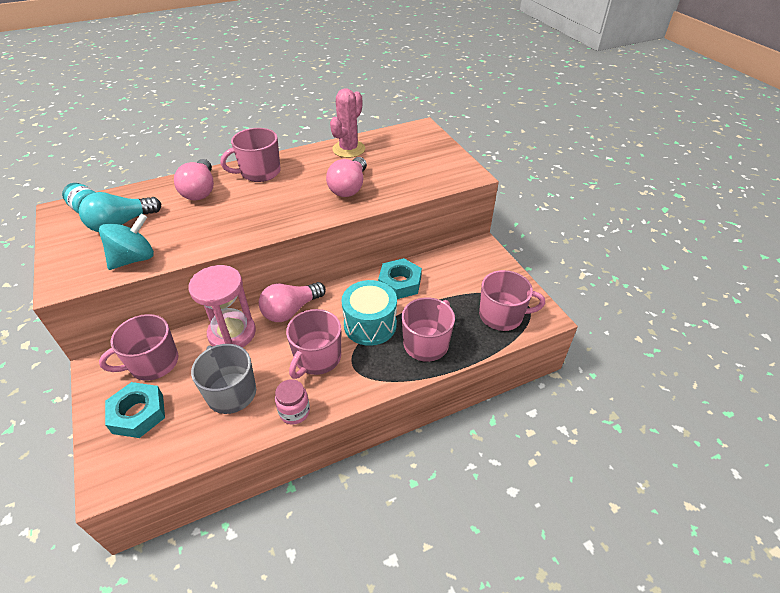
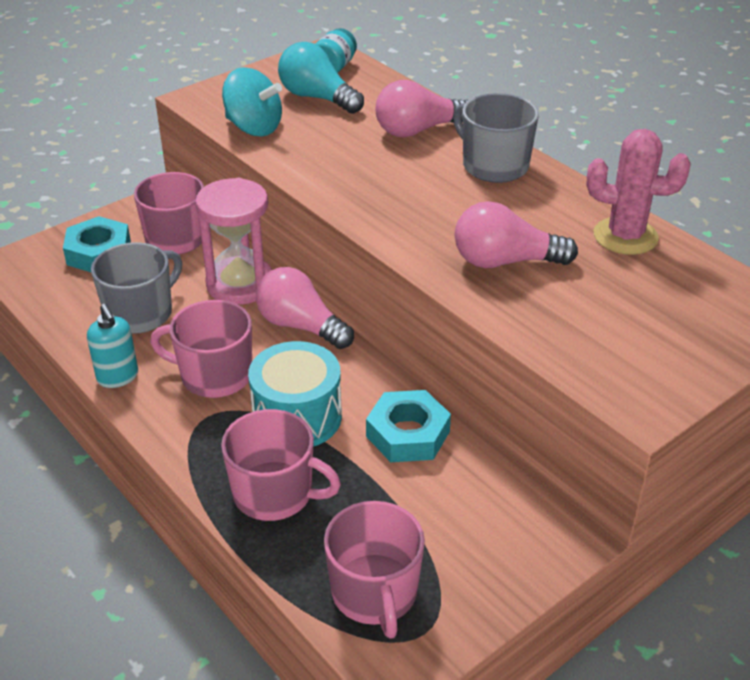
camera: 75 degrees right, 5 degrees down
pink mug [221,128,280,182] -> grey mug [453,93,539,183]
pink jar [275,379,310,425] -> turquoise soap dispenser [87,304,138,388]

